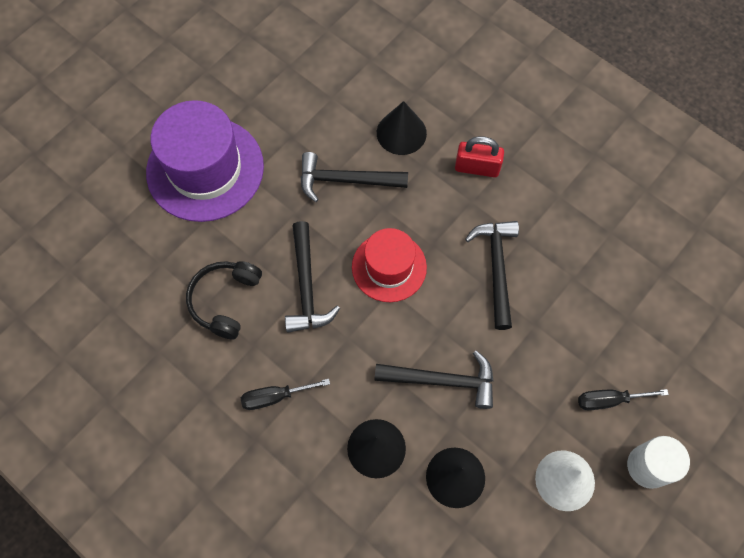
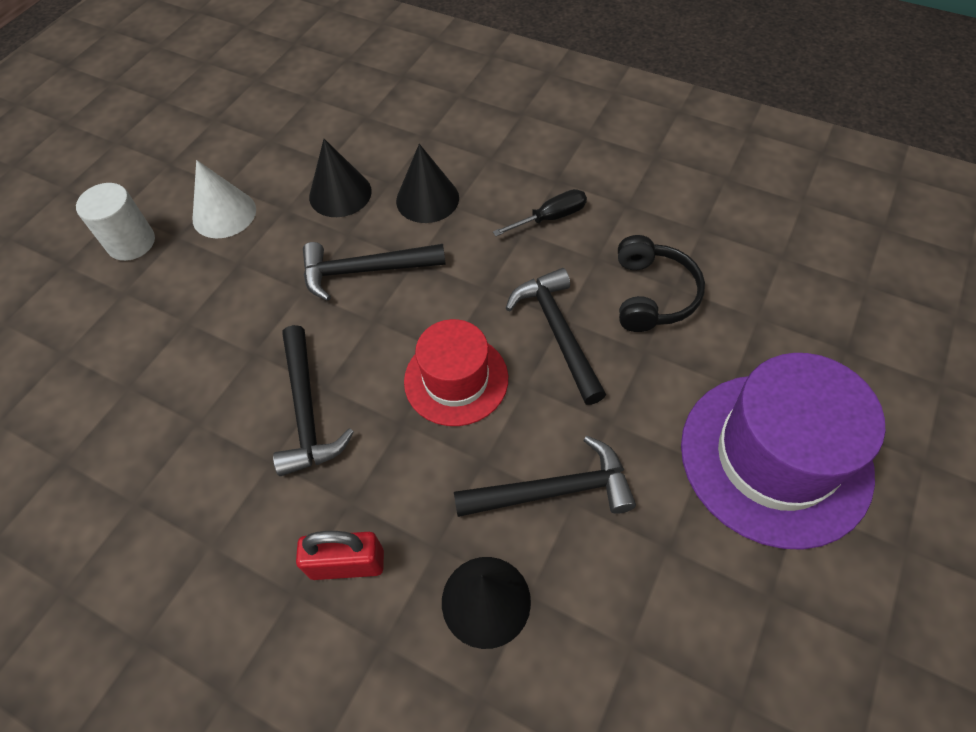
camera: 170 degrees right, 10 degrees down
black screwdriver [578,389,669,410] -> none

